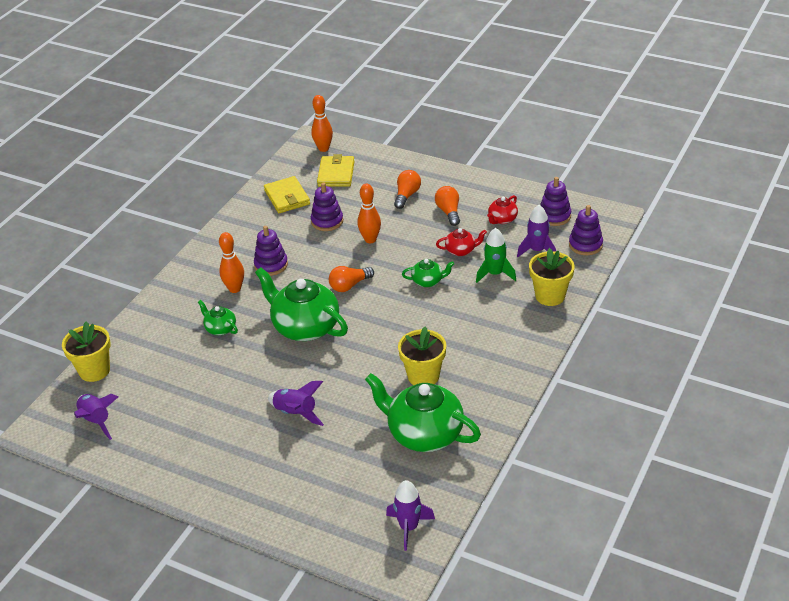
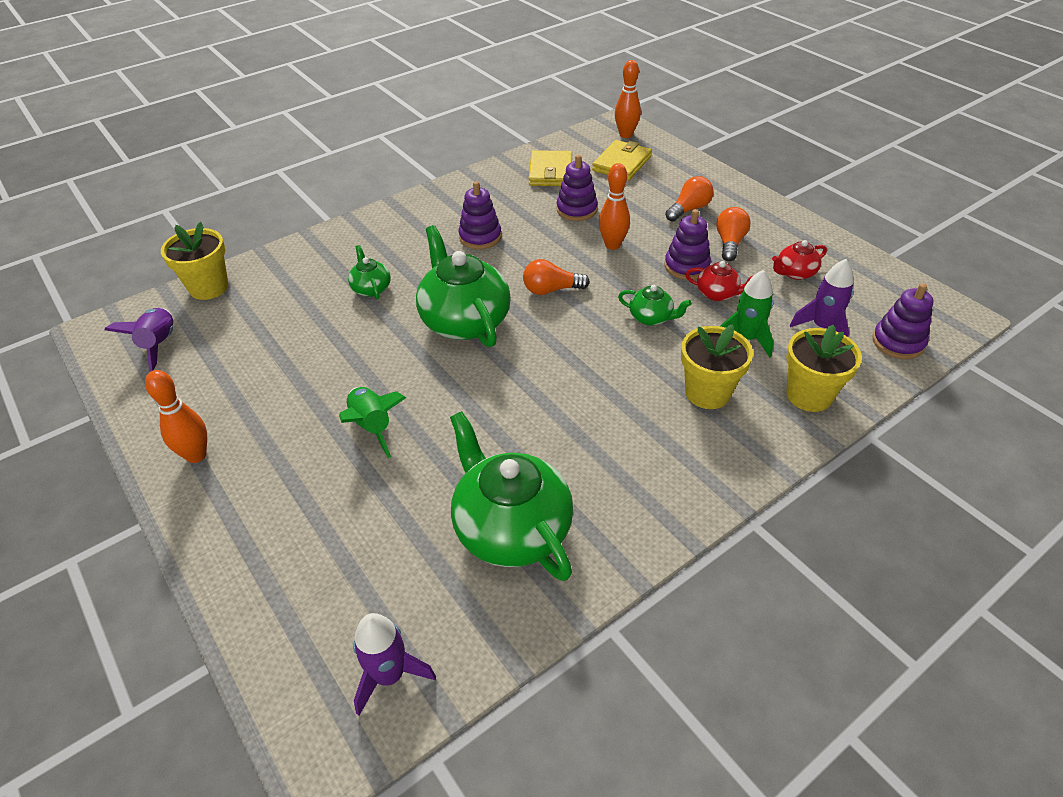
camera: 25 degrees right, 5 degrees up
orange bowling pin [219,232,244,293] -> orange bowling pin moved to [145,370,207,463]
purple rocket [268,381,324,426] -> green rocket [339,387,406,458]
yellow flower pot [398,327,446,385] -> yellow flower pot moved to [681,324,753,409]
purple stacking toy [540,177,571,226] -> purple stacking toy moved to [665,209,711,280]

